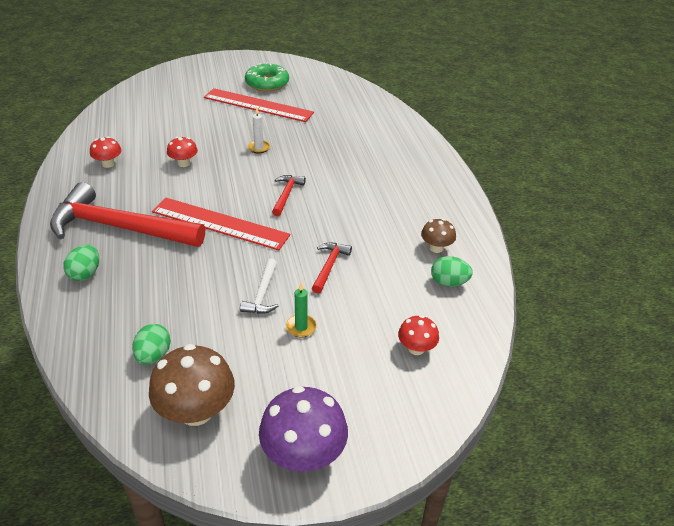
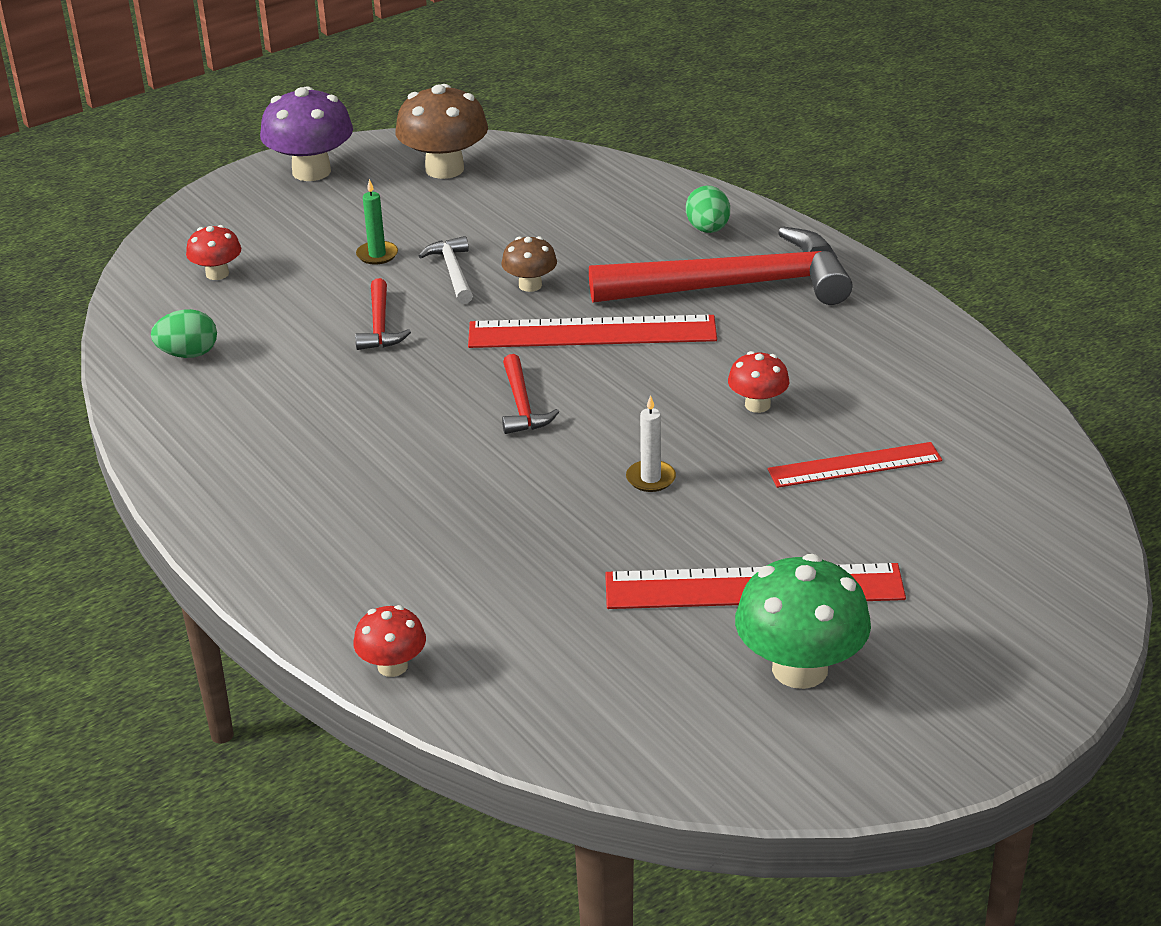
camera: 160 degrees right, 5 degrees down
red mushroom [90,137,122,168] -> red mushroom moved to [353,605,426,677]
green egg [132,324,171,365] -> none
green donut [245,62,289,91] -> green mushroom [735,554,871,689]
brown mushroom [421,219,456,253] -> brown mushroom moved to [501,236,557,292]
none -> red ruler [768,442,942,488]

